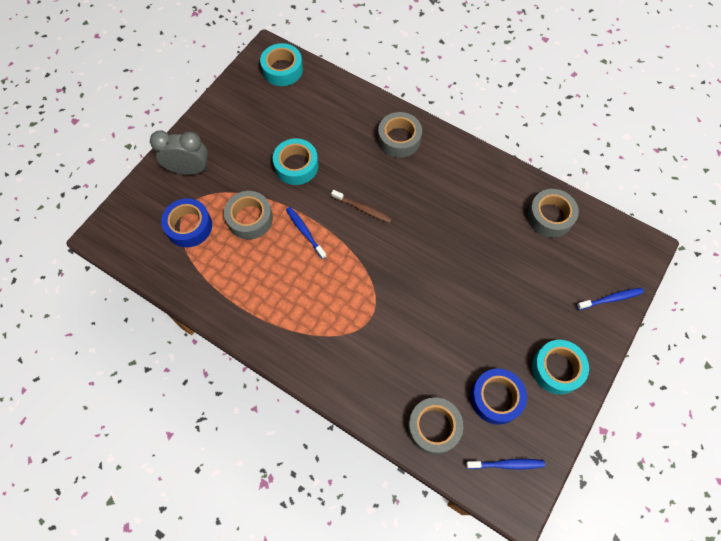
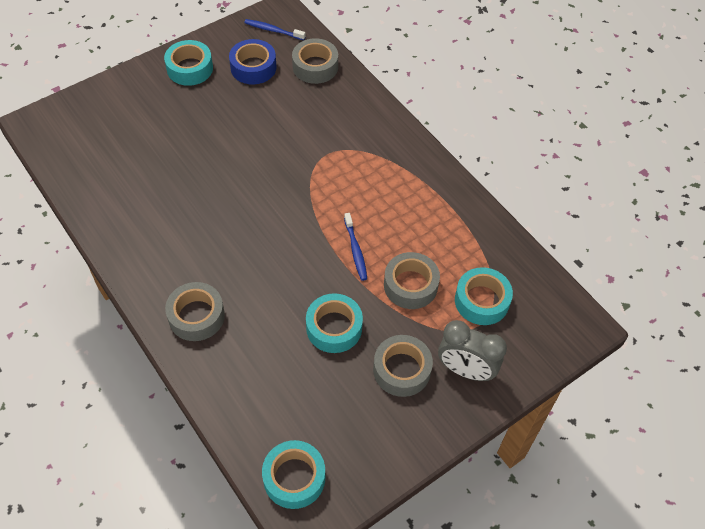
camera: 160 degrees left, 10 degrees down
blue tape [161,198,212,247] -> turquoise tape [455,267,513,325]
brown toothbrush [331,190,392,223] -> none
grey tape [527,189,579,237] -> grey tape moved to [373,335,433,397]
blue toothbrush [576,288,644,310] -> none

